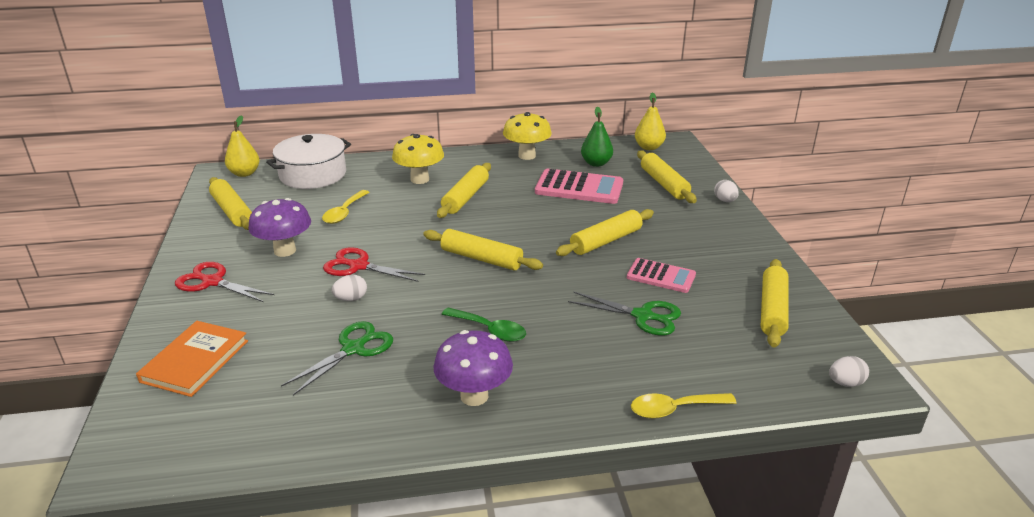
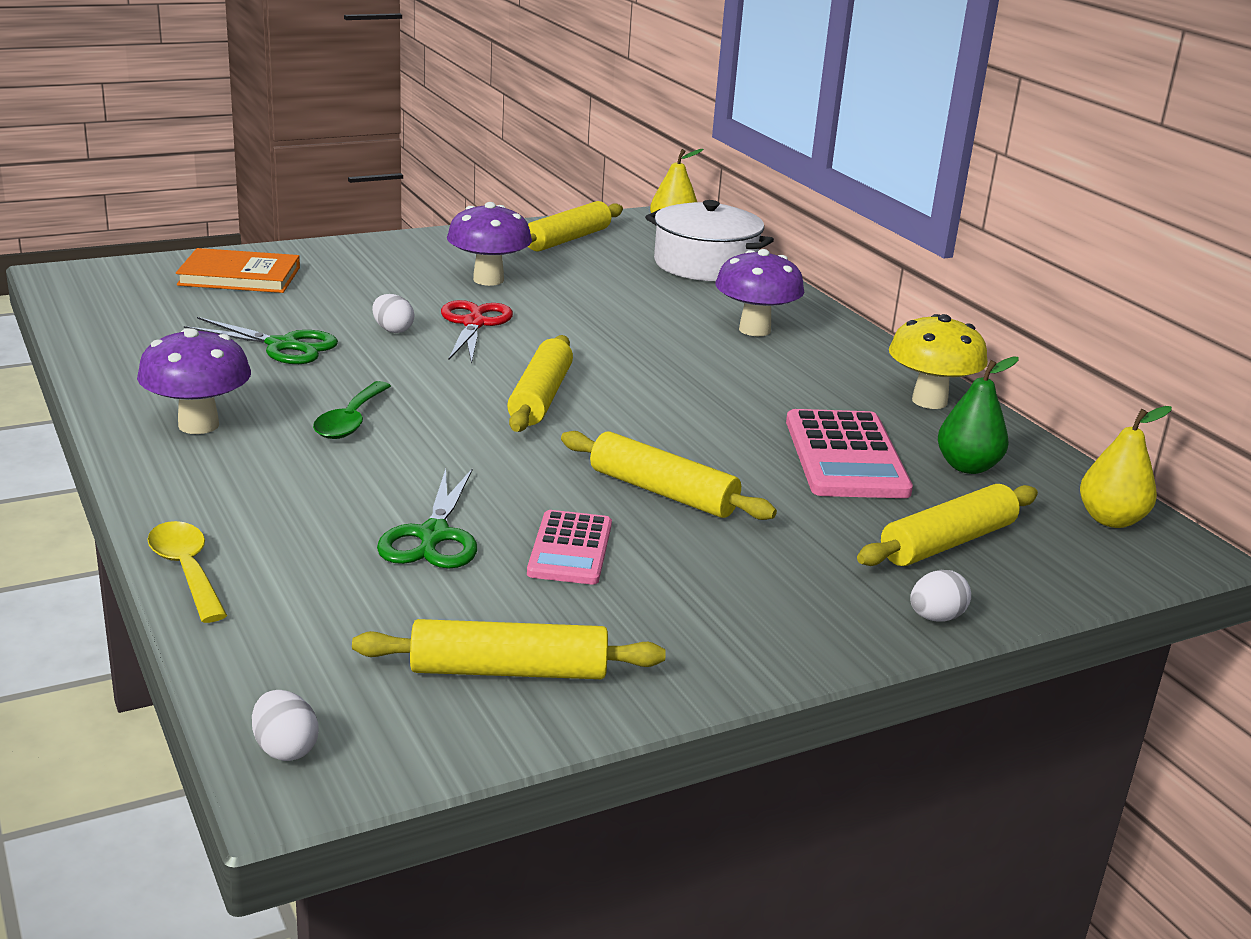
camera: 70 degrees right, 5 degrees down
red scissors [175,262,274,302] -> none
yellow spoon [322,190,370,224] -> none
yellow mushroom [392,134,444,184] -> purple mushroom [715,249,804,336]
yellow rolling pin [437,163,491,218] -> none

